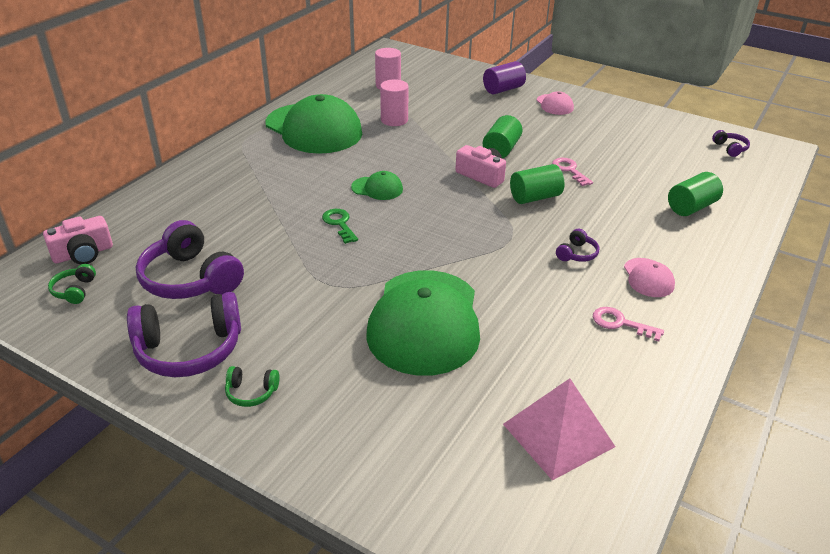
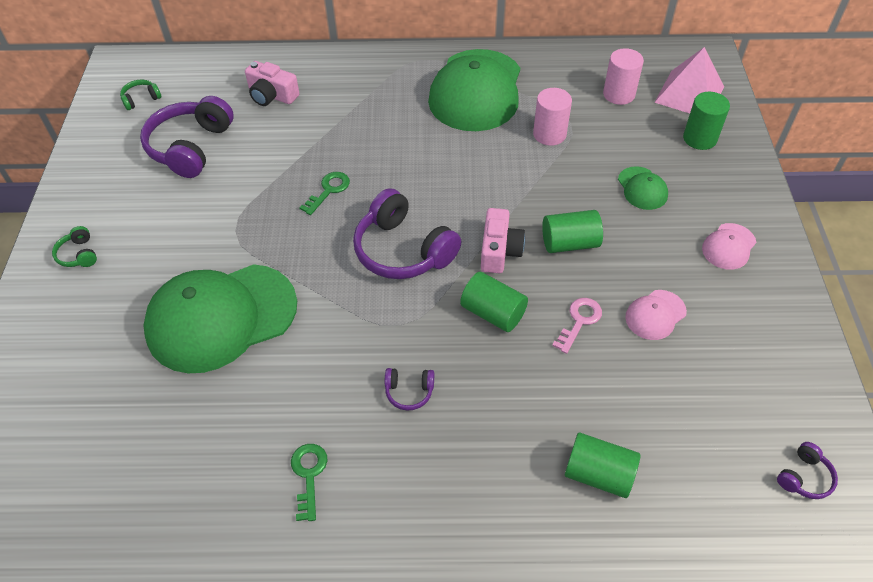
camera: 60 degrees right, 15 degrees up
pink camera [43,216,113,265] -> pink camera moved to [245,61,299,106]
purple headphones [127,292,241,377] -> purple headphones moved to [353,188,462,279]
green cap [351,171,403,200] -> green cap moved to [618,166,668,210]
purple cylinder [483,61,526,94] -> none
pink pyramid [503,378,616,481] -> pink pyramid moved to [654,47,724,113]
pink key [593,307,664,342] -> green key [291,444,327,521]
pink cap [624,258,675,297] -> pink cap moved to [625,290,687,340]
none -> green cylinder [683,92,730,150]

